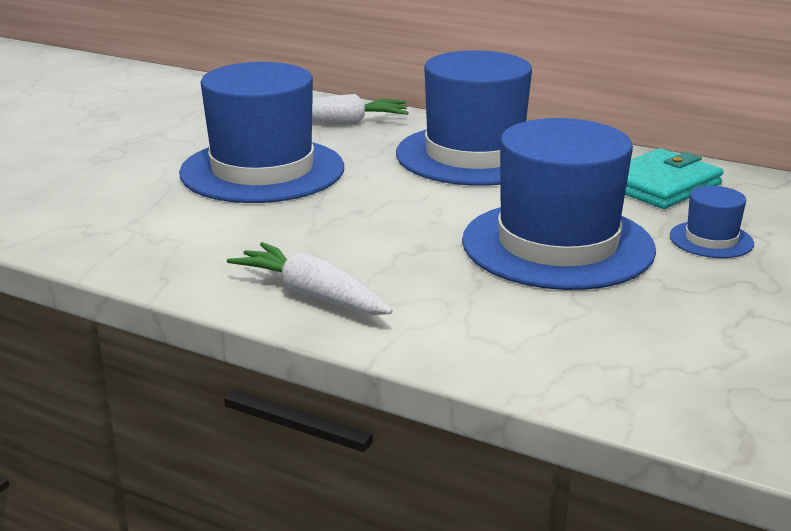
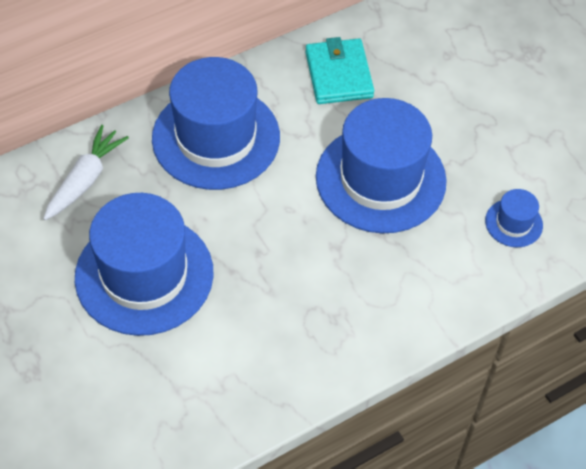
camera: 60 degrees left, 30 degrees up
white carrot [227,242,393,315] -> none
blue hat [670,186,754,258] -> blue hat moved to [485,189,543,247]

